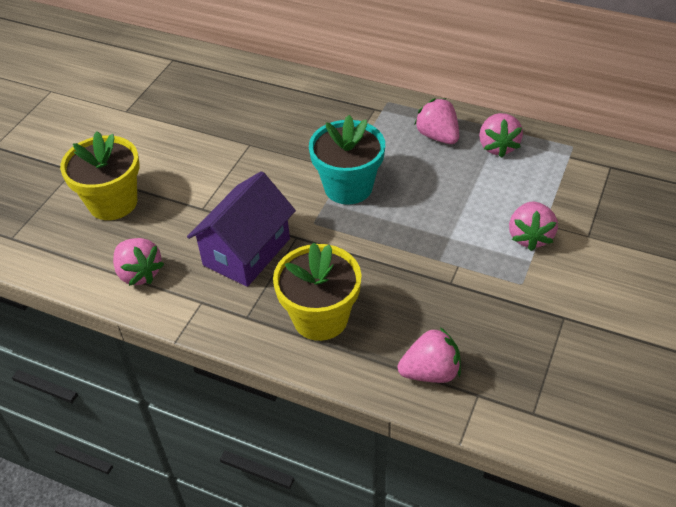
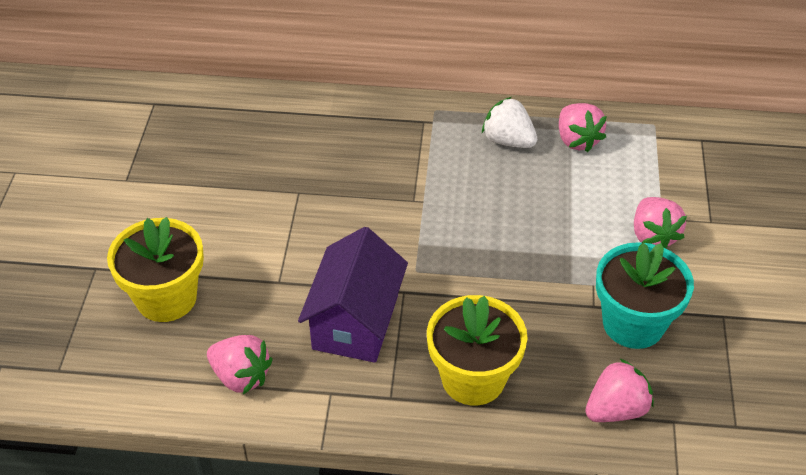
camera: 20 degrees left, 0 degrees up
turquoise flower pot [309,115,385,204] -> turquoise flower pot moved to [596,242,694,349]
pink strawberry [414,98,459,144] -> white strawberry [482,97,537,148]

